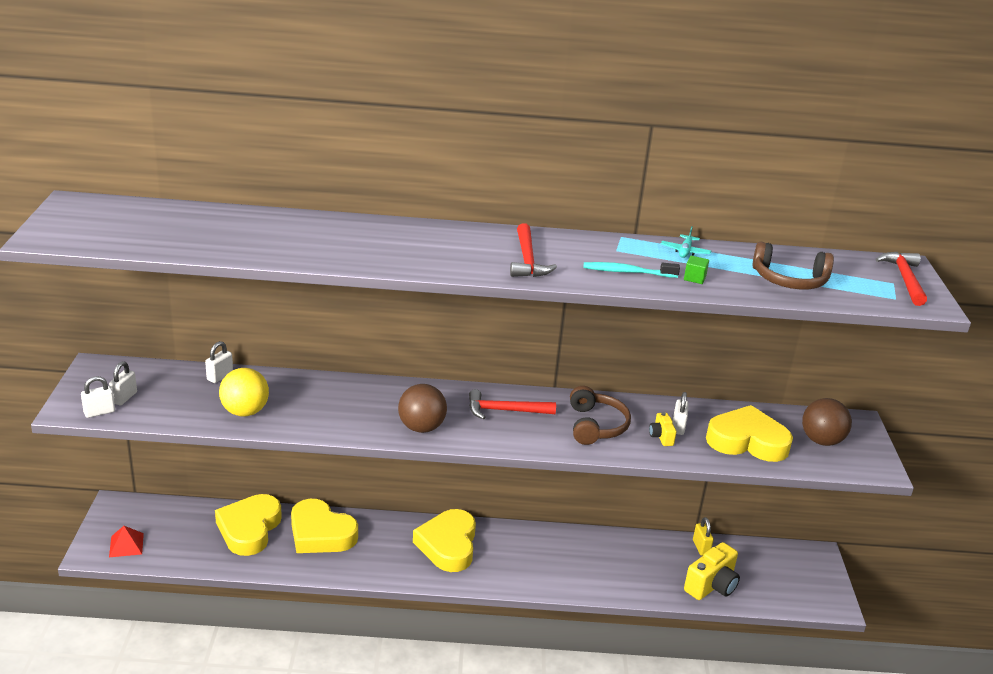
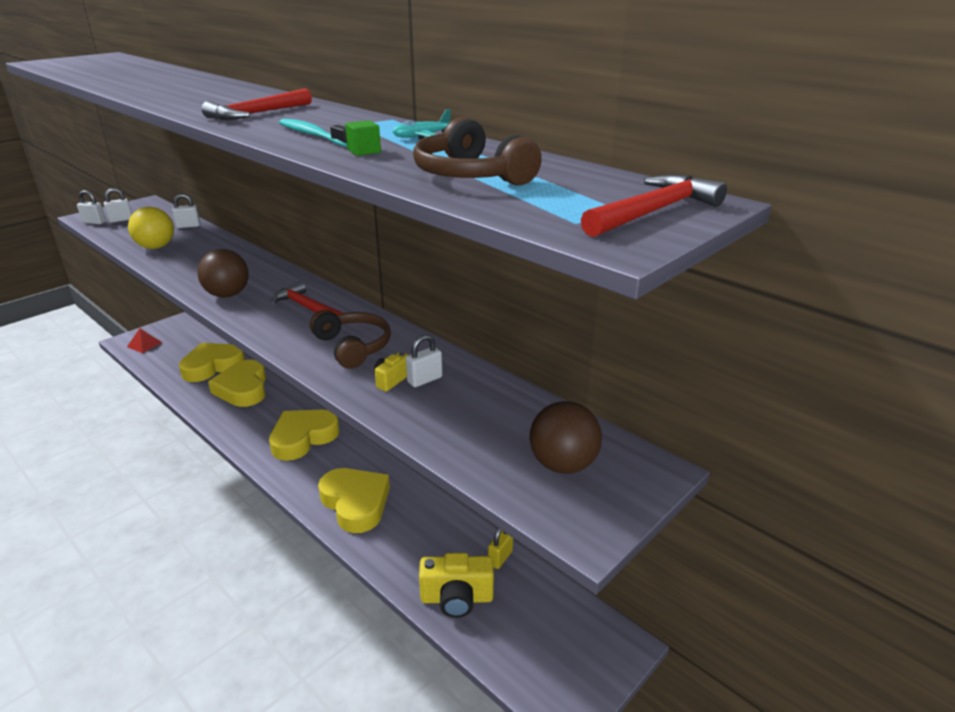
camera: 45 degrees right, 0 degrees up
brown headphones [570,386,631,445] -> brown headphones turned 75 degrees counterclockwise [310,310,391,369]
yellow heart [706,405,793,462] -> yellow heart moved to [318,468,390,533]

